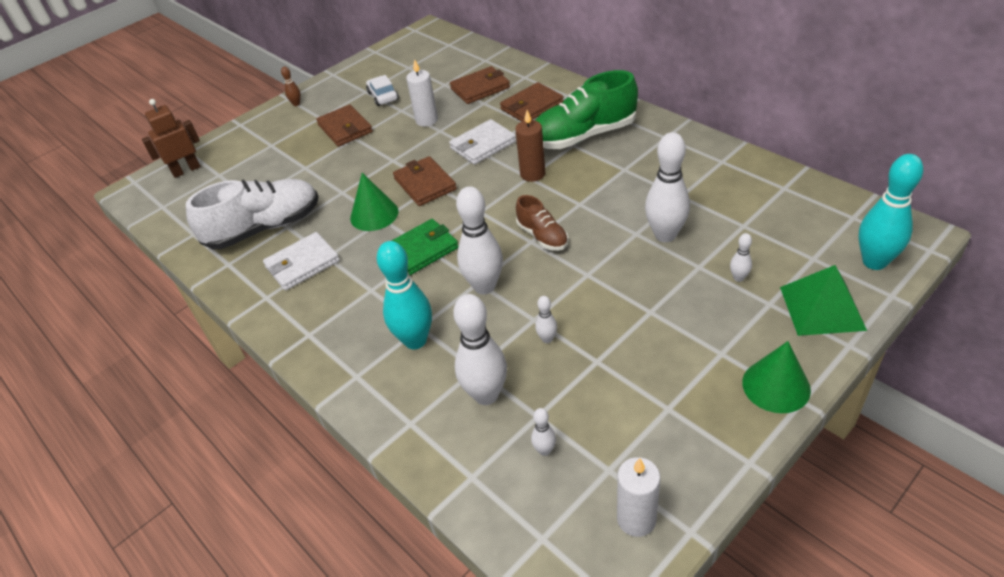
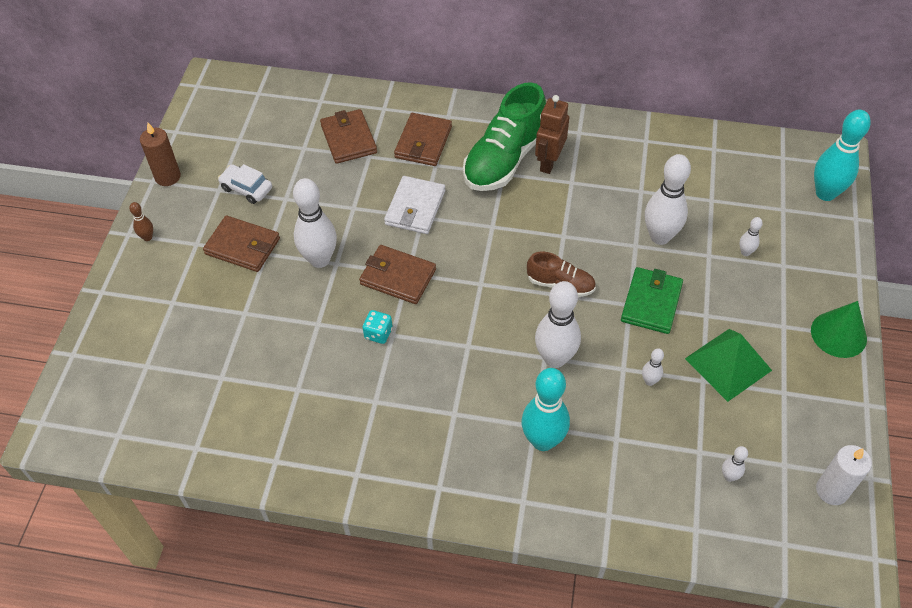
camera: 40 degrees left, 10 degrees up
brown robot [142,99,201,178] -> brown robot moved to [535,95,569,174]
white shoe [186,179,318,249] -> none
white wallet [263,232,340,291] -> none
green cone [350,173,399,231] -> turquoise dice [363,310,393,344]
green wallet [391,219,458,275] -> green wallet moved to [621,267,683,334]
white candle [406,59,438,127] -> none
brown wallet [450,66,510,104] -> brown wallet turned 45 degrees counterclockwise [320,109,377,164]
white bowling pin [453,294,507,405] -> white bowling pin moved to [293,178,337,268]
brown candle [515,110,545,182] -> brown candle moved to [140,122,181,186]
green pyramid [780,265,867,336] -> green pyramid moved to [685,329,772,402]

